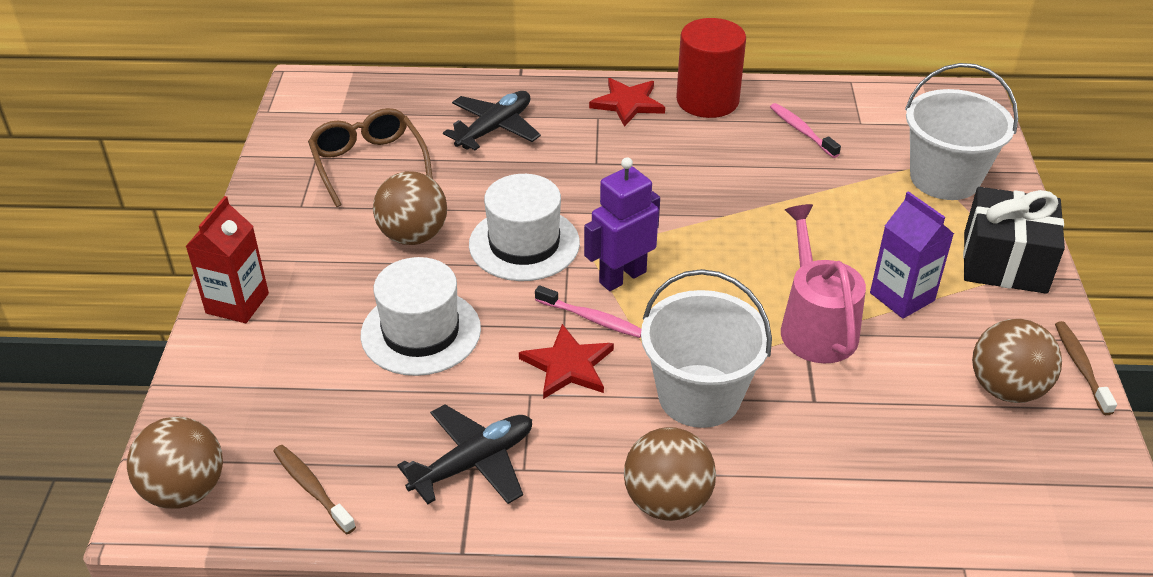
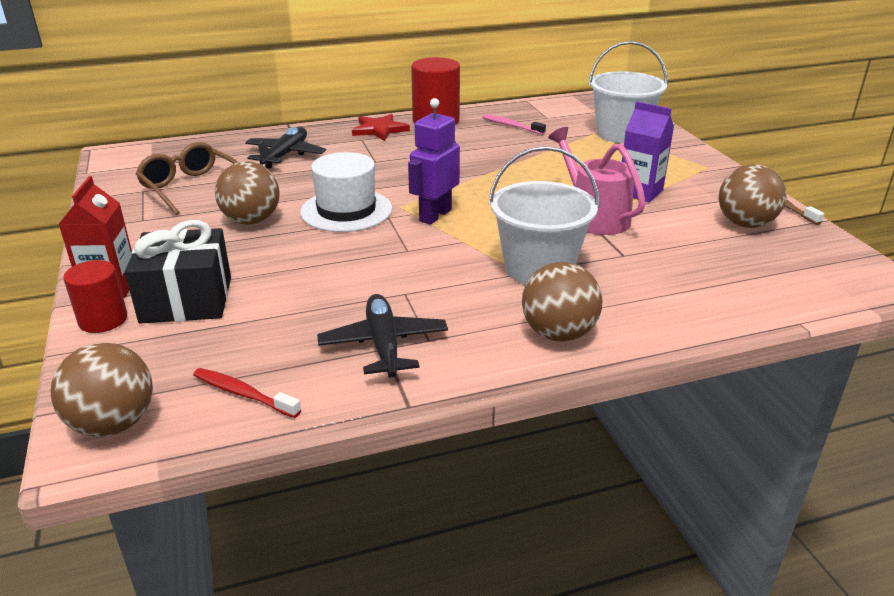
camera: 20 degrees left, 10 degrees down
brown toothbrush [273,445,356,534] -> red toothbrush [193,368,301,418]
white hat [361,257,481,376] -> none
black plane [397,404,532,504] -> black plane turned 45 degrees counterclockwise [317,294,448,377]
red star [519,324,614,399] -> none
pink toothbrush [535,285,641,338] -> none
black gift [963,187,1065,294] -> black gift moved to [125,220,231,323]
none -> red cylinder [63,260,127,333]

